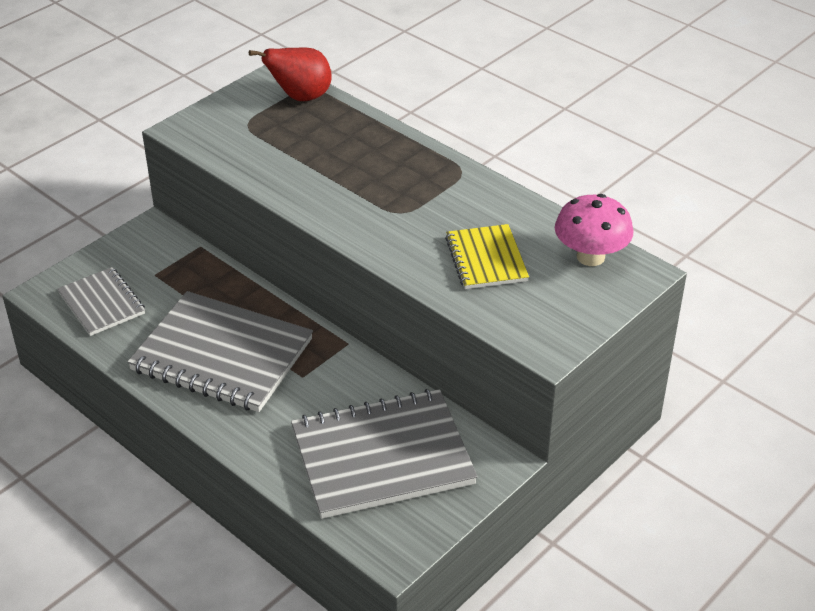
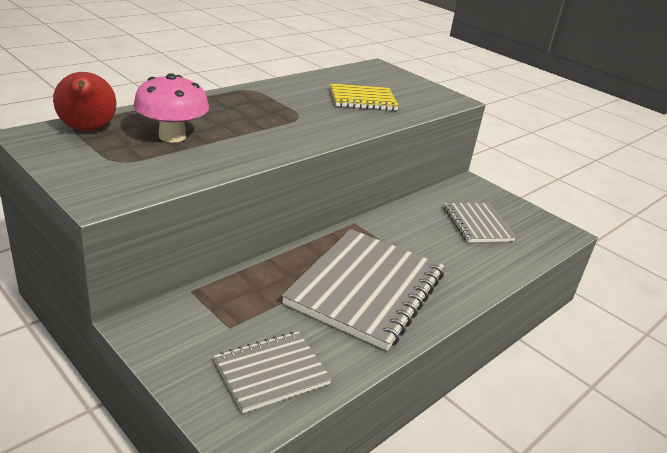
camera: 90 degrees left, 10 degrees down
grey notebook [291,389,478,519] -> grey notebook [444,203,516,242], size x0.55
pink mushroom [555,194,633,266] -> pink mushroom moved to [133,73,209,142]

